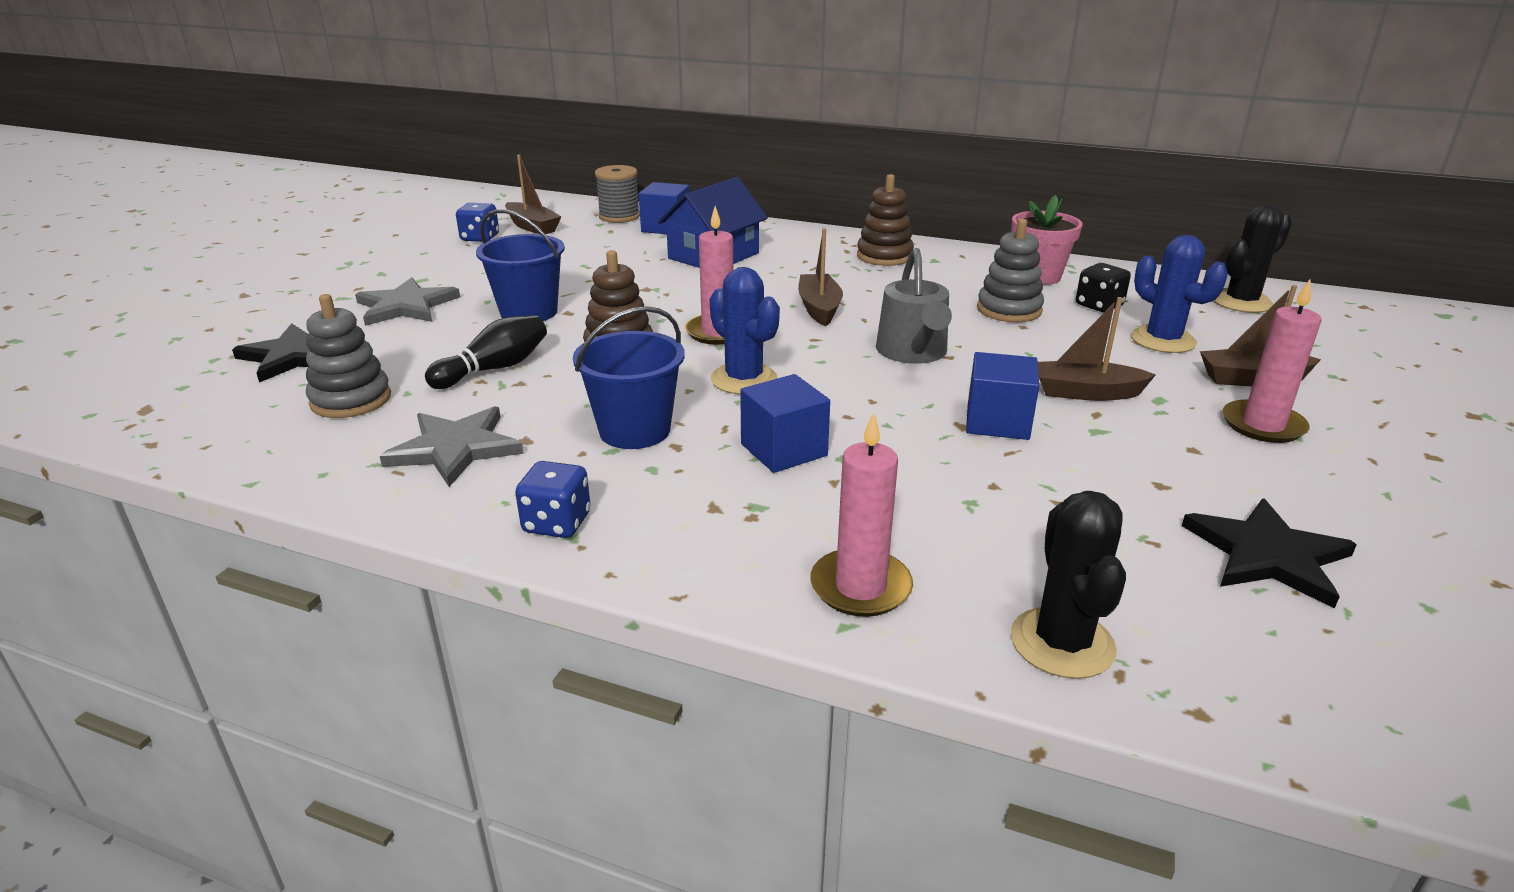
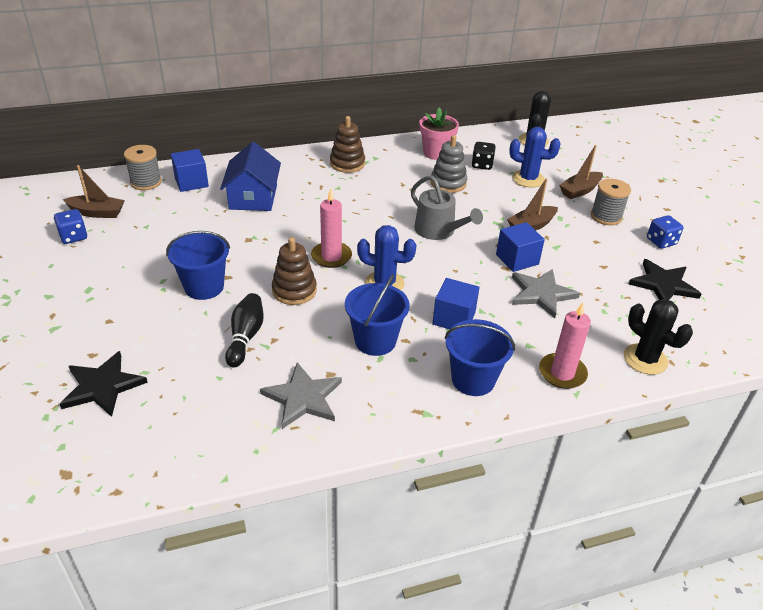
camera: 40 degrees left, 10 degrees up
grey stacking toy [306,294,391,418] -> none
grey star [355,277,460,326] -> grey star moved to [512,269,580,318]
blue dice [515,461,590,538] -> blue dice moved to [647,215,683,249]
brown boat [798,228,843,326] -> none
pink candle [1223,280,1322,443] -> grey spool [591,179,631,225]
none -> blue bucket [445,319,515,396]

